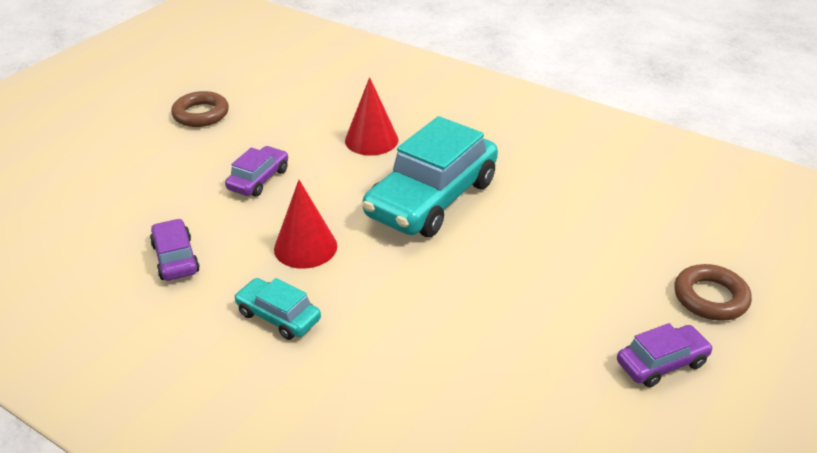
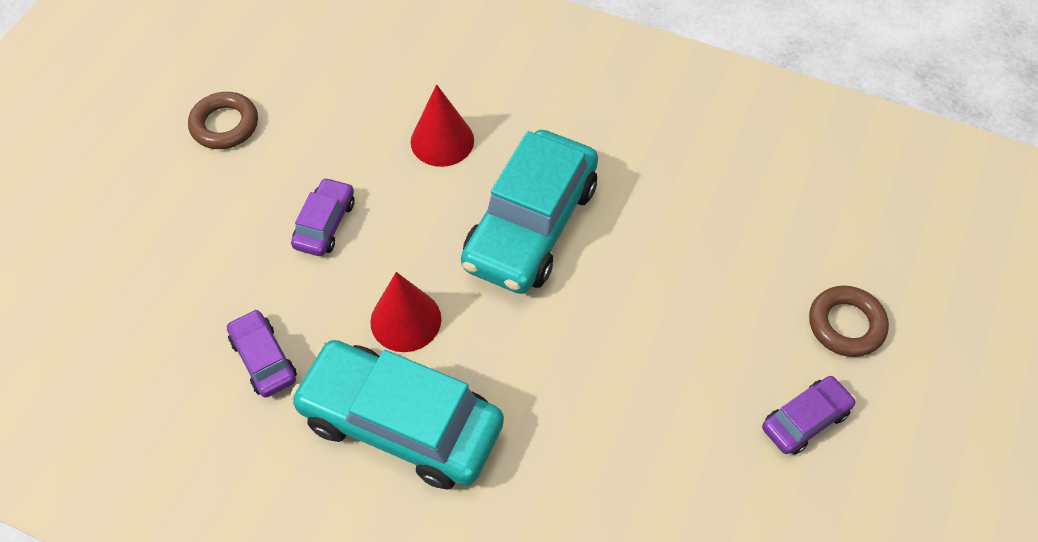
camera: 10 degrees left, 20 degrees up
turquoise car [234,278,321,340] -> turquoise car [290,340,504,489], size x2.10

